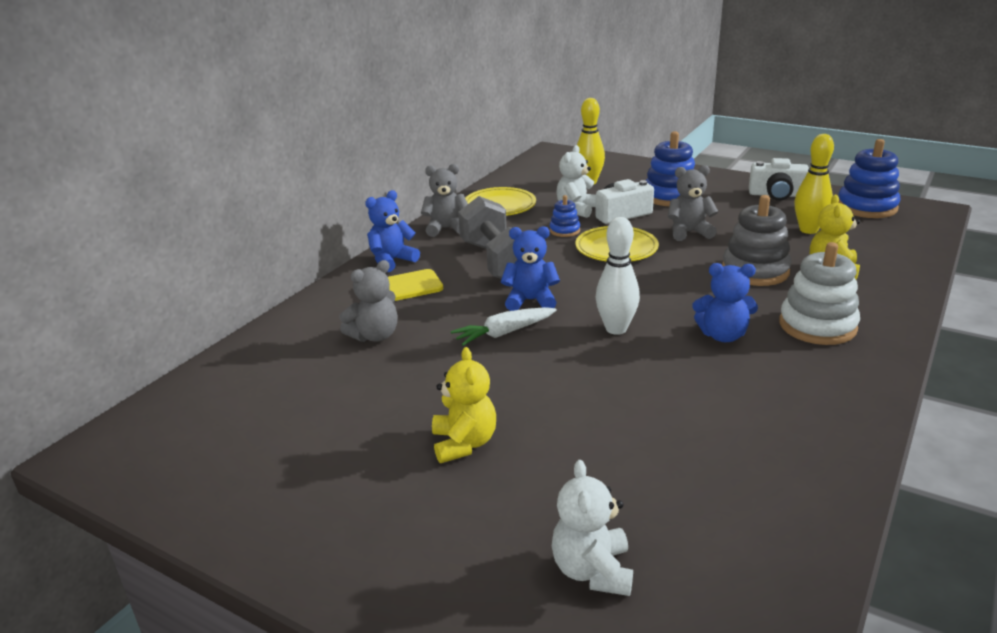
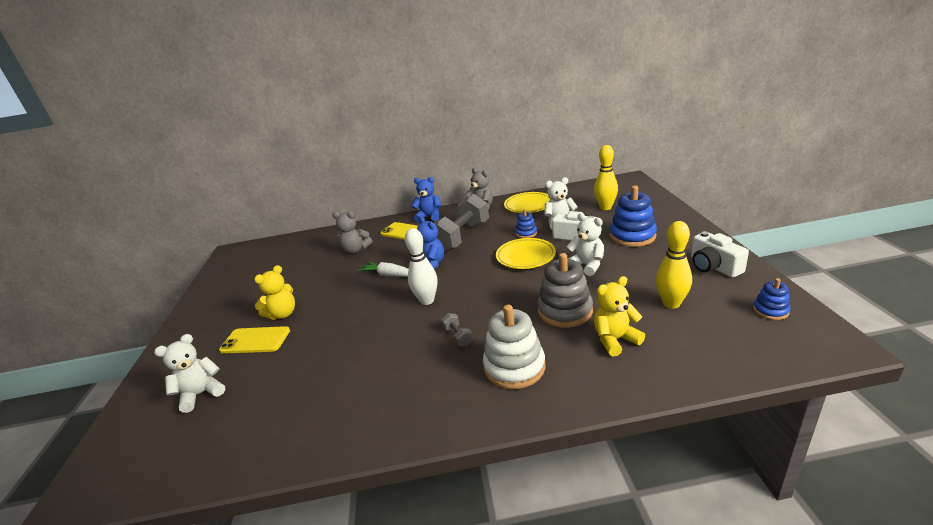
camera: 55 degrees right, 0 degrees up
grey teddy bear [668,165,719,241] -> white teddy bear [566,213,604,276]
blue teddy bear [692,263,758,342] -> grey dumbbell [441,313,473,347]
blue stacking toy [839,139,900,218] -> blue stacking toy [753,278,791,320], size x0.53
none -> yellow phone [219,326,290,354]

